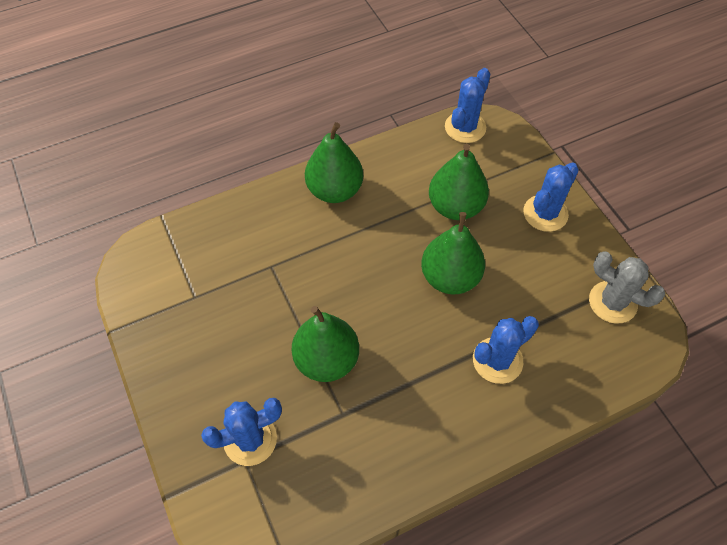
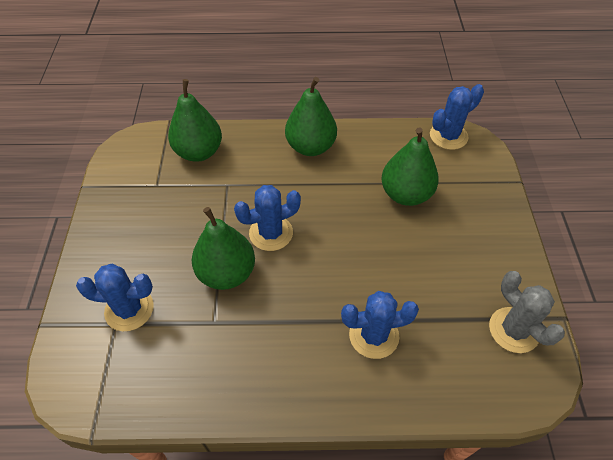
camera: 25 degrees right, 5 degrees down
green pear [421,212,485,294] -> green pear moved to [168,79,222,162]
blue cactus [523,163,579,232] -> blue cactus moved to [234,185,301,251]

